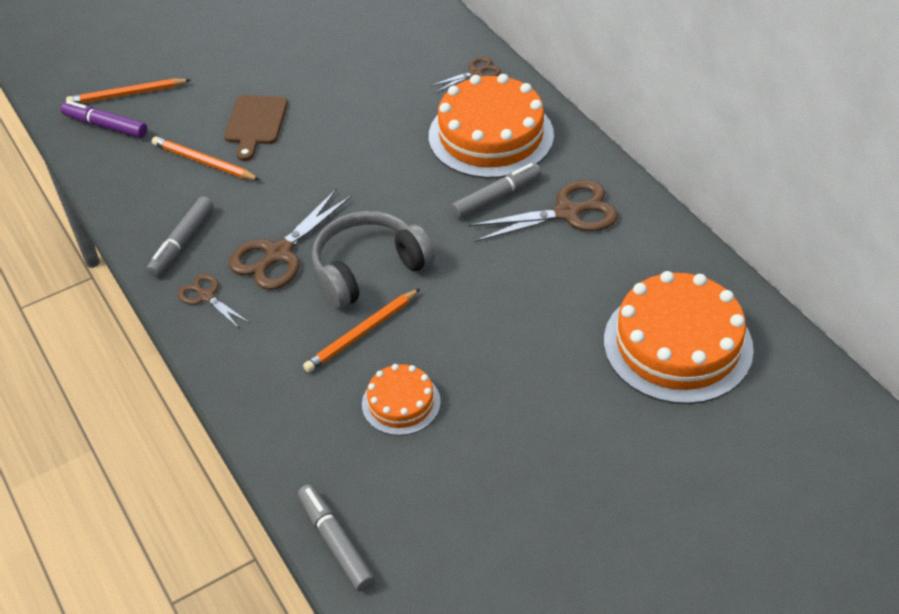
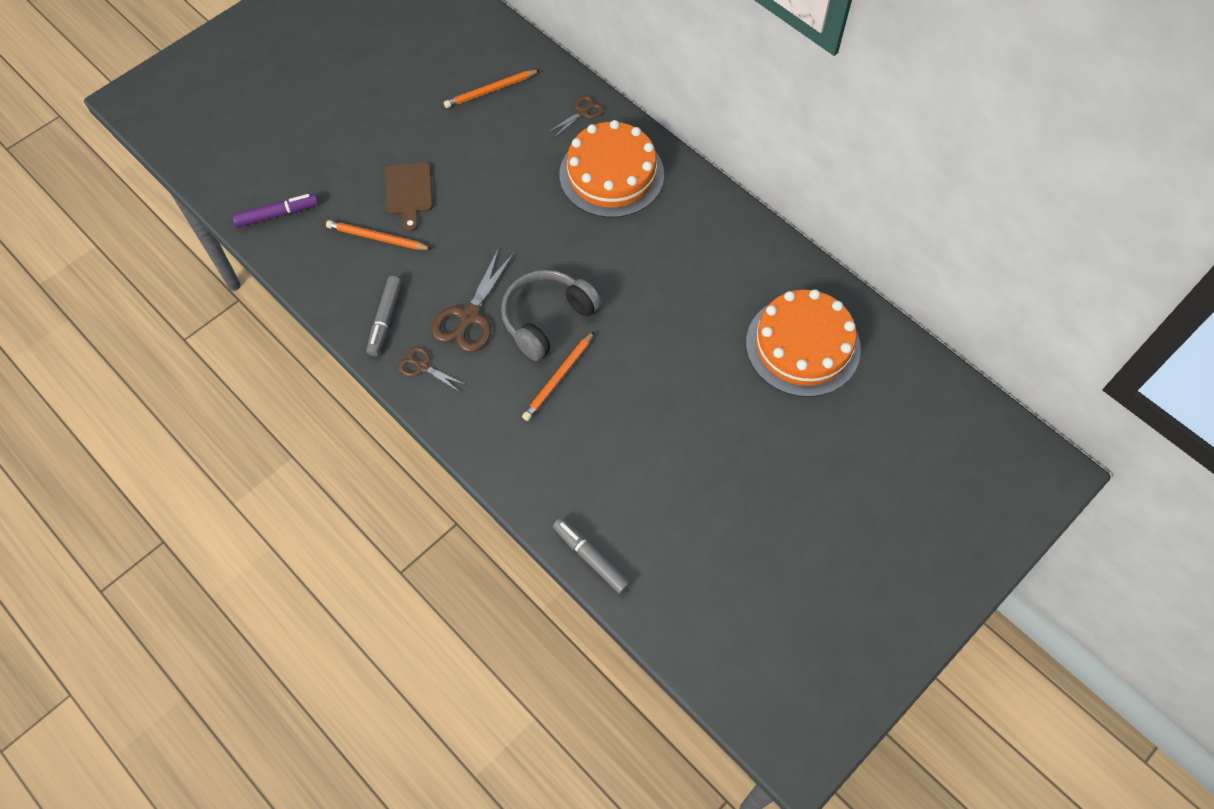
camera: 15 degrees left, 15 degrees up
purple marker [61,100,147,138] -> purple marker turned 150 degrees clockwise [233,194,319,227]
orange pencil [66,78,190,104] -> orange pencil moved to [444,70,540,108]
orange cake [362,364,441,436] -> none
grey marker [451,163,542,219] -> none
brown scissors [468,180,618,242] -> none

